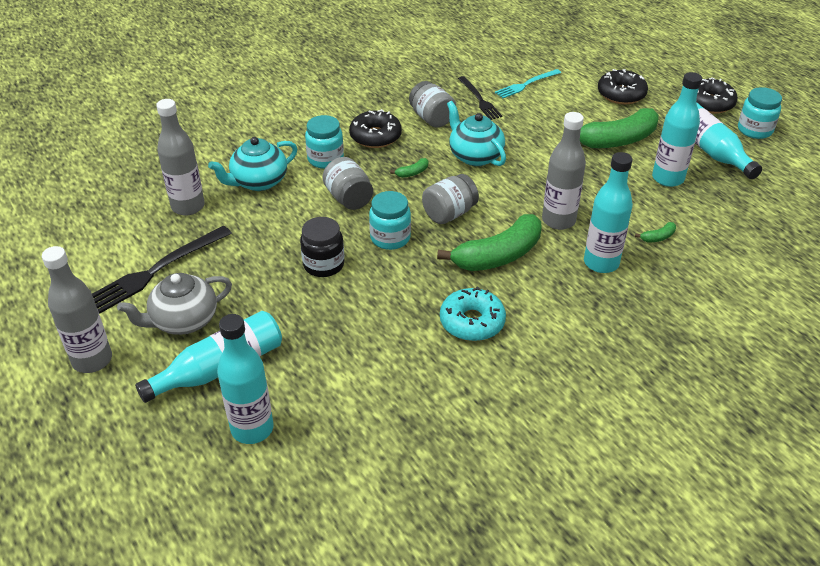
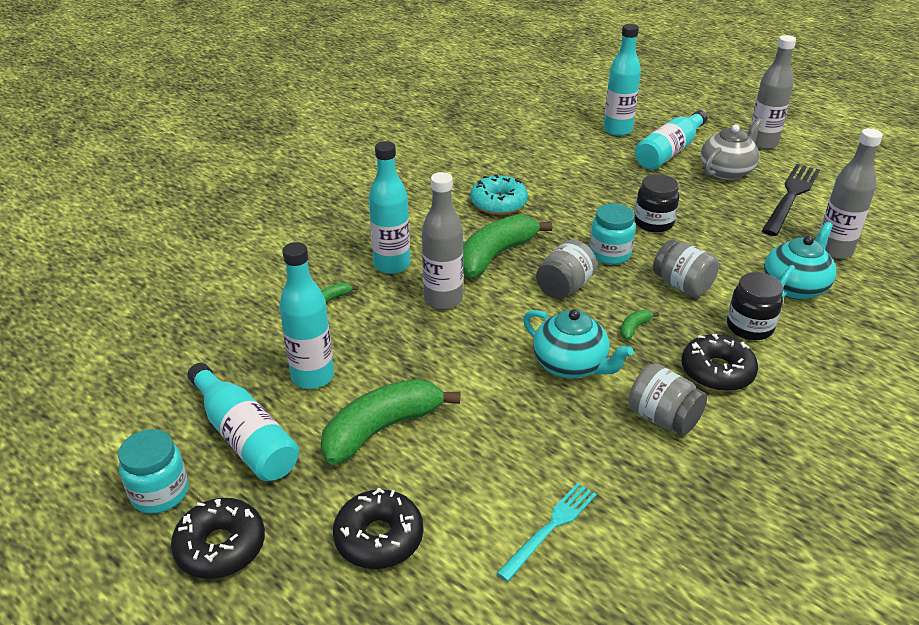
camera: 165 degrees right, 5 degrees down
turquoise jar [305,115,344,169] -> black jar [727,272,783,340]
black fork [458,76,503,120] -> none

